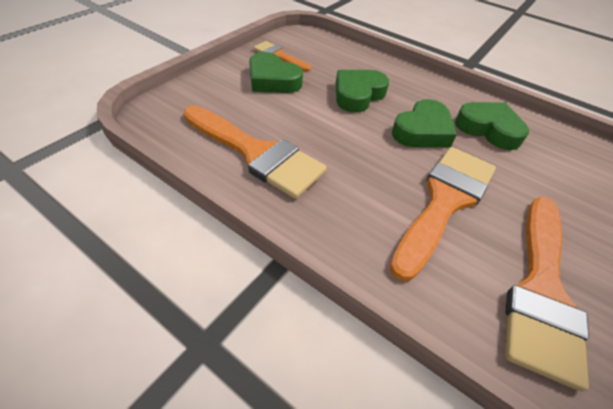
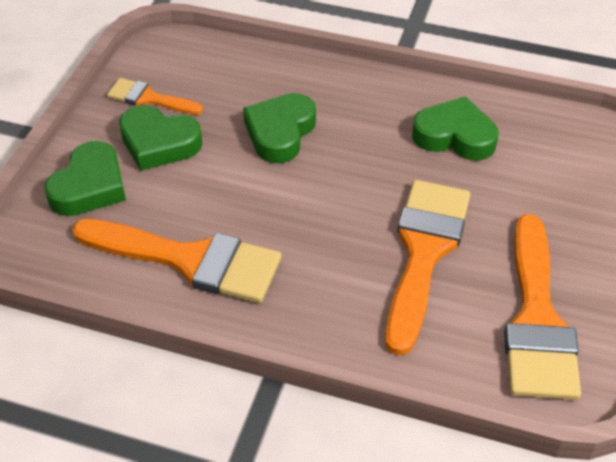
camera: 15 degrees left, 0 degrees up
green heart [392,99,457,147] -> green heart moved to [45,141,126,216]

